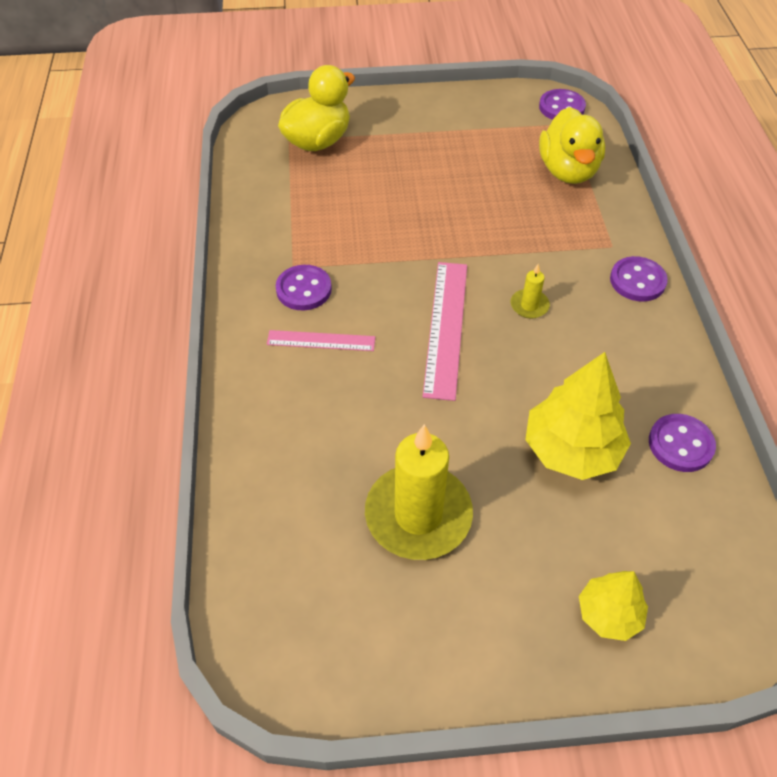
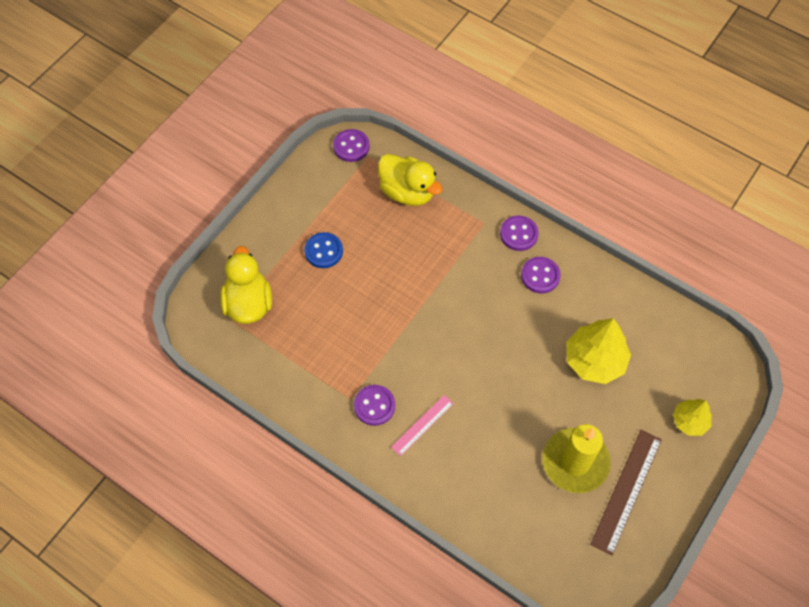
camera: 50 degrees left, 10 degrees up
pink ruler [422,262,467,401] -> none
yellow candle [511,264,550,319] -> none
purple button [649,414,716,472] -> purple button moved to [521,257,561,293]
none -> blue button [304,232,343,268]
none -> brown ruler [590,430,662,556]

